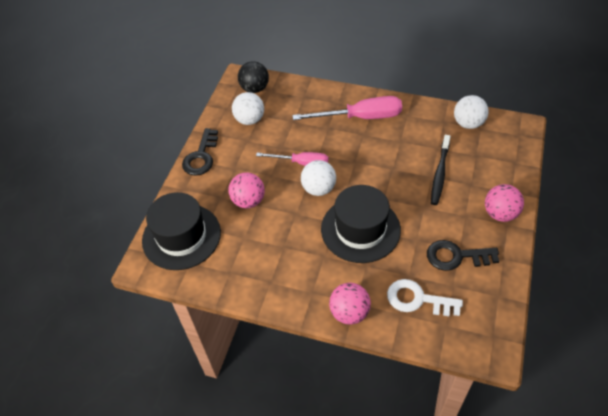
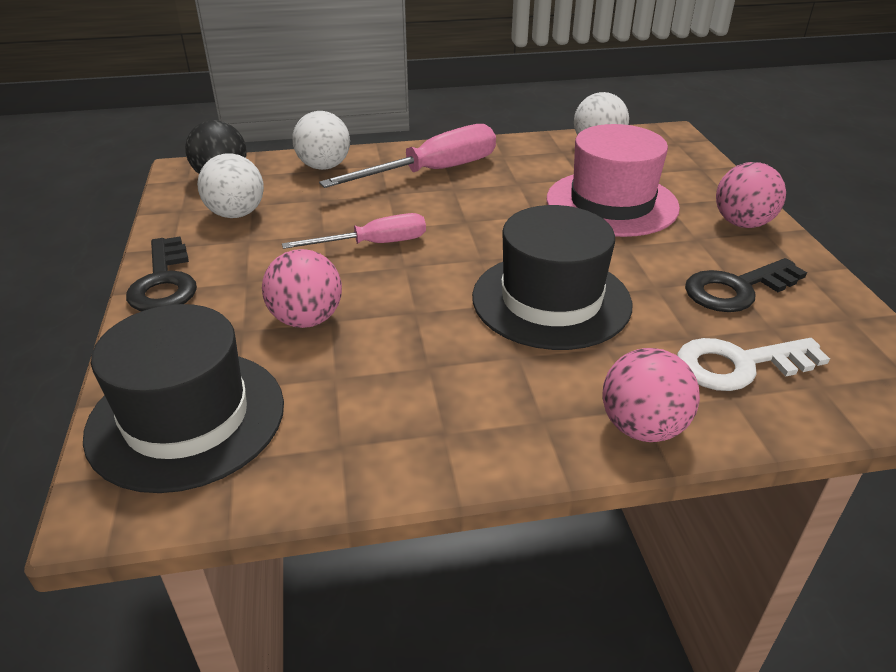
camera: 30 degrees left, 15 degrees down
white ball [301,160,336,196] -> white ball moved to [293,111,350,170]
black toothbrush [431,135,451,205] -> pink hat [547,124,680,237]

